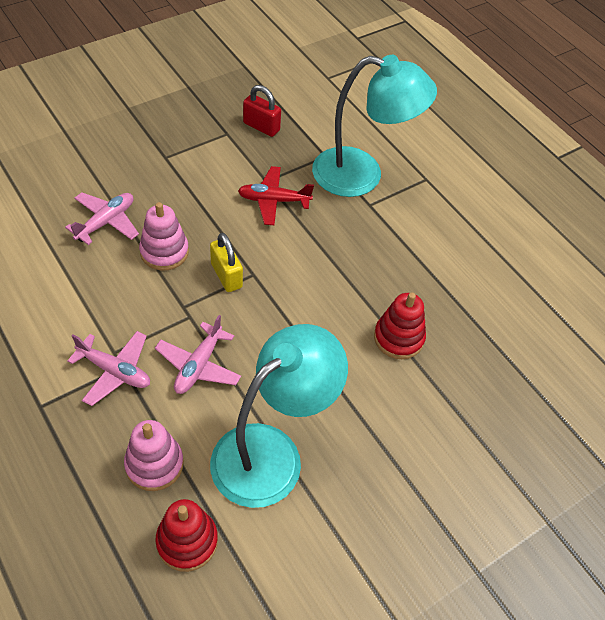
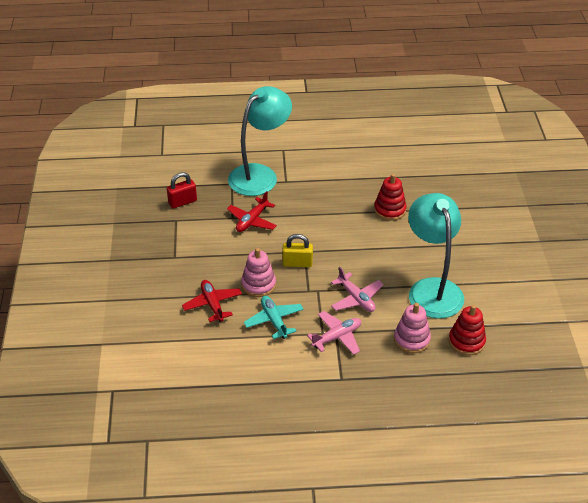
camera: 55 degrees left, 10 degrees down
pink plane [65,192,139,245] -> red plane [182,280,242,322]
none -> turquoise plane [244,296,304,339]

